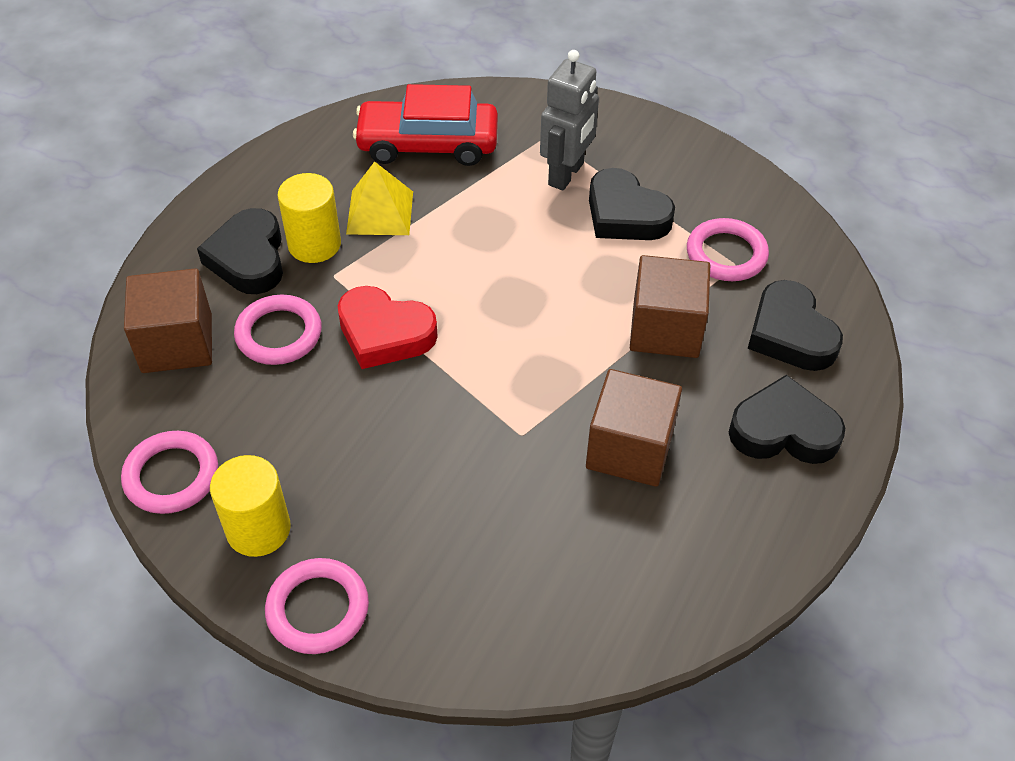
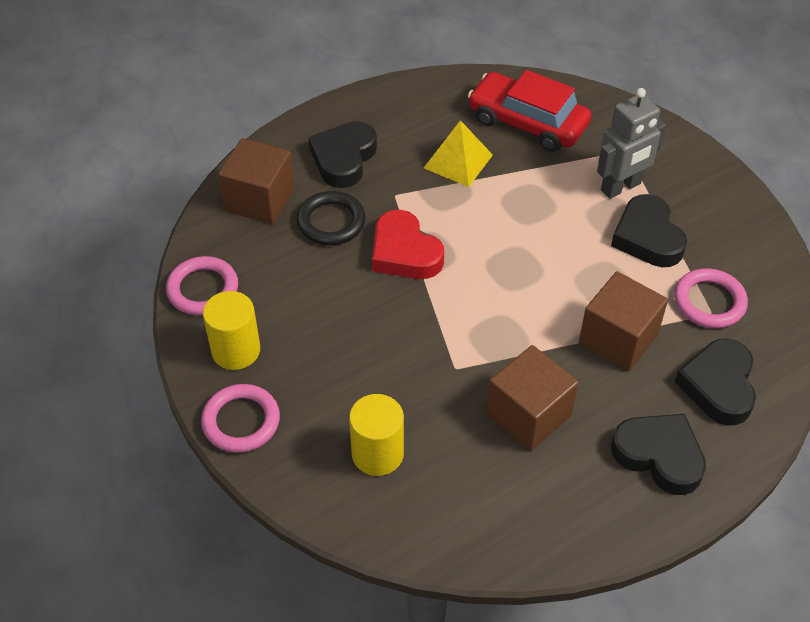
camera: 30 degrees right, 0 degrees up
pink ring [234,295,322,365] -> black ring [297,191,365,245]
yellow cylinder [277,173,341,263] -> yellow cylinder moved to [349,394,404,476]

